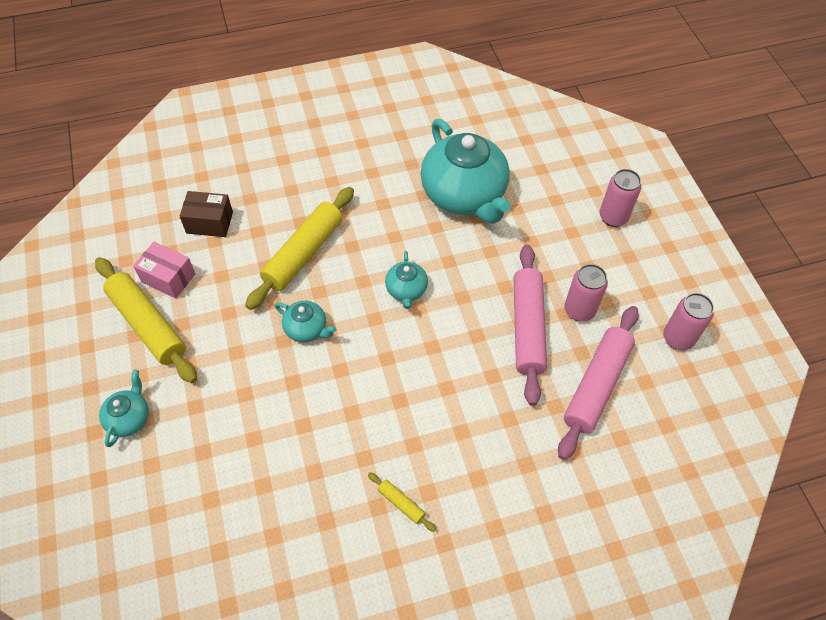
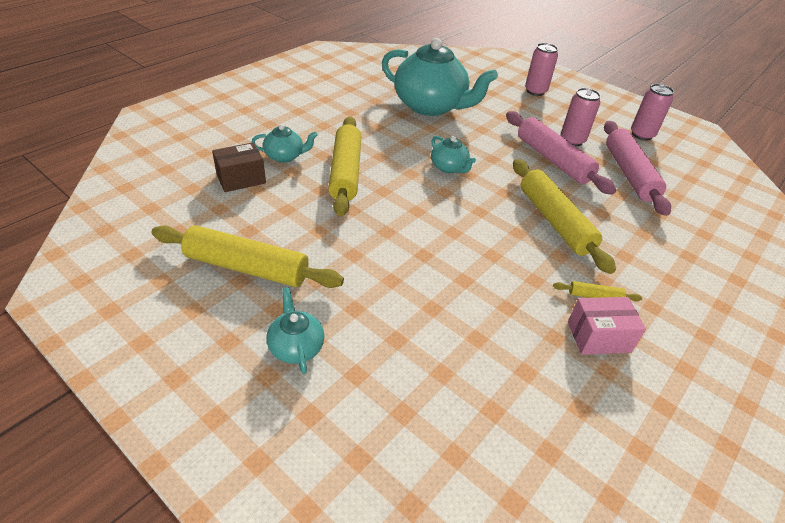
camera: 35 degrees left, 15 degrees down
pink box [133,242,195,299] -> pink box moved to [568,297,646,355]
turquoise teapot [275,301,337,342] -> turquoise teapot moved to [251,124,318,163]
none -> yellow rolling pin [513,159,616,274]

